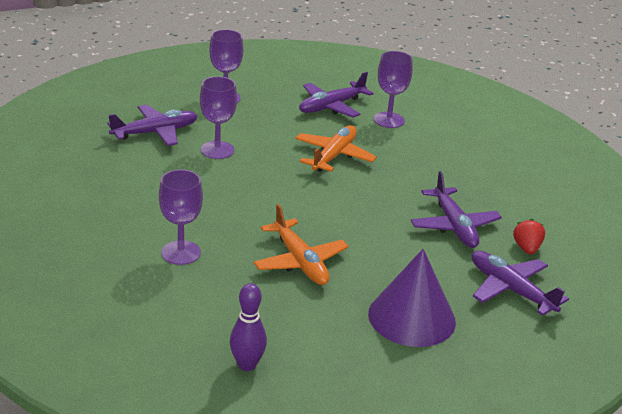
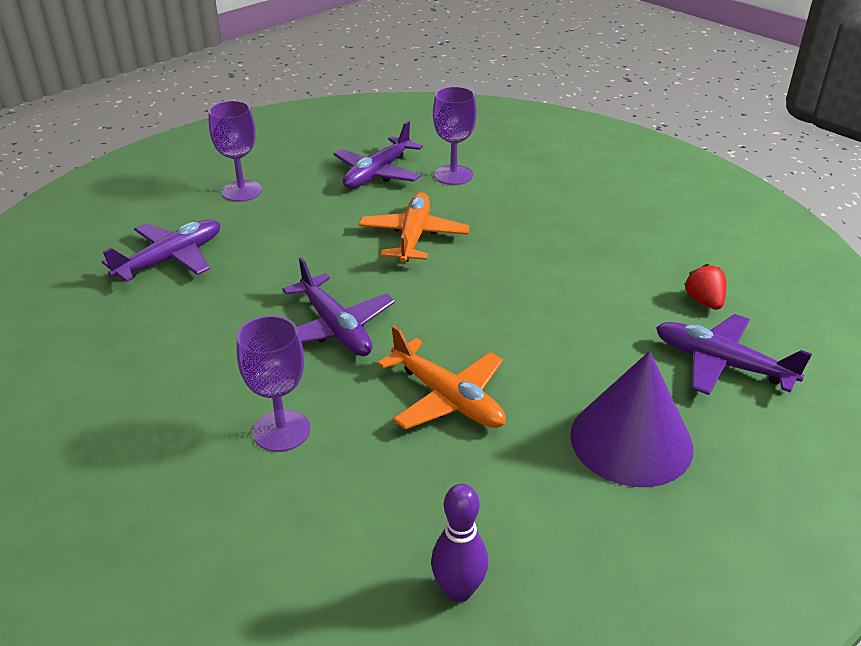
camera: 15 degrees left, 5 degrees up
purple goblet [200,76,237,159] -> none
purple plane [411,171,502,248] -> purple plane moved to [283,257,395,356]

